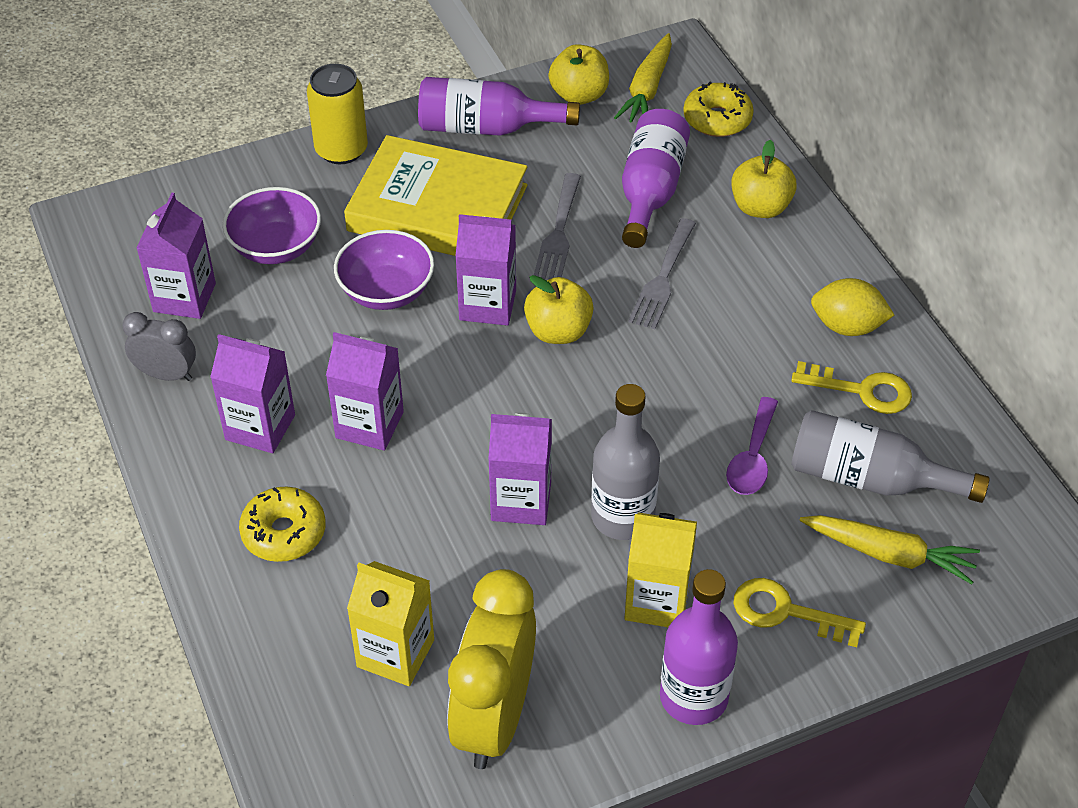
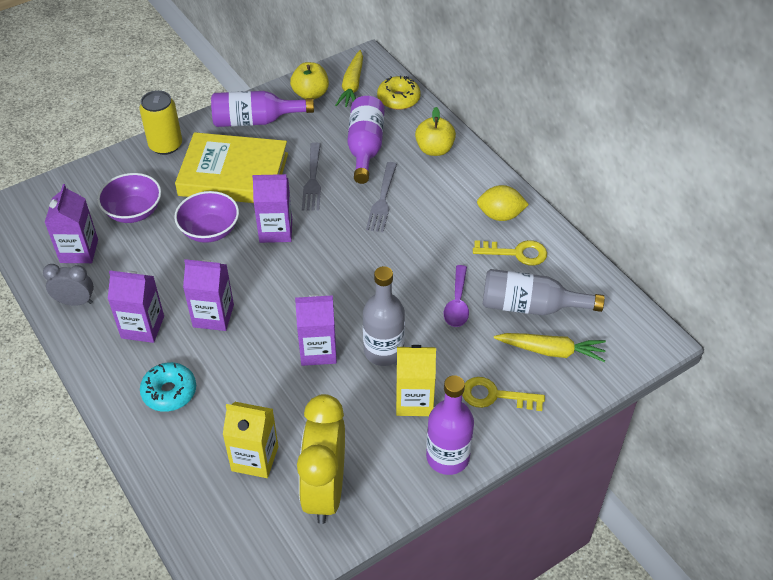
camera: 10 degrees left, 0 degrees up
yellow donut [239,487,326,562] -> turquoise donut [140,362,196,412]
yellow apple [524,275,594,344] -> none

